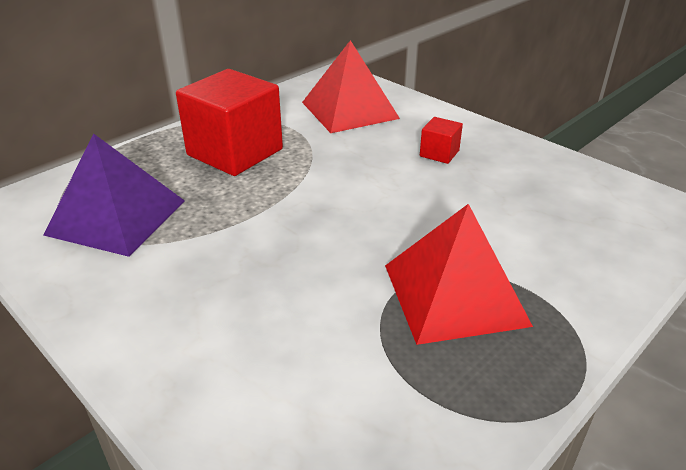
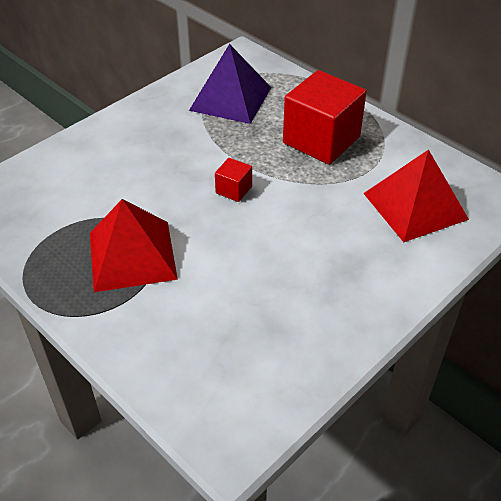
camera: 90 degrees right, 10 degrees up
red cube [420,117,463,164] -> red cube moved to [215,158,252,202]

